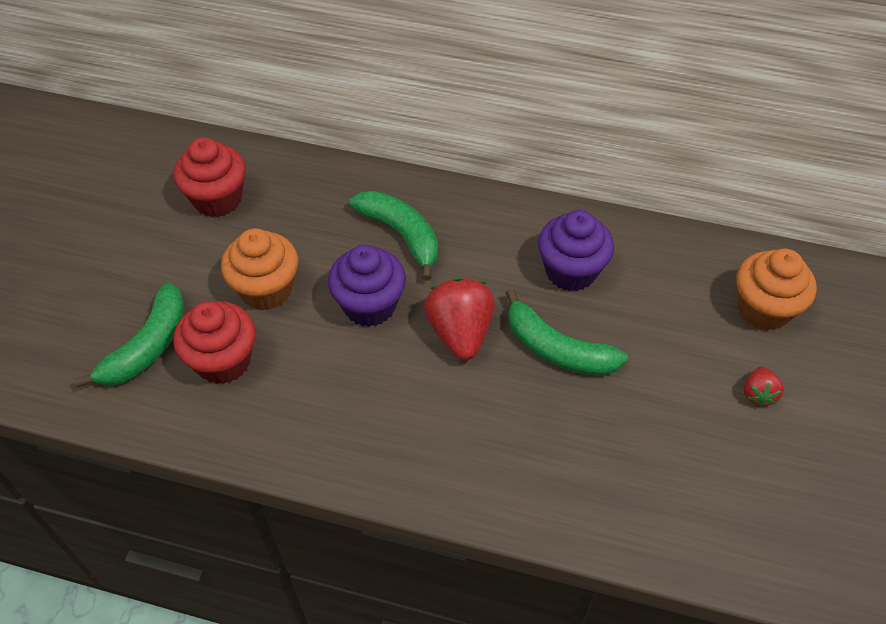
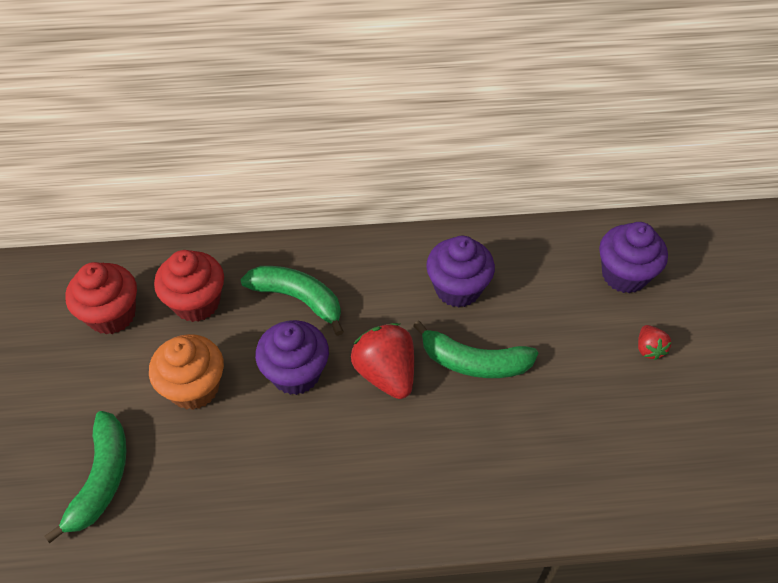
camera: 20 degrees left, 0 degrees up
red cupcake [173,301,256,384] -> red cupcake moved to [154,250,224,322]
orange cupcake [736,248,817,331] -> purple cupcake [599,222,668,293]

